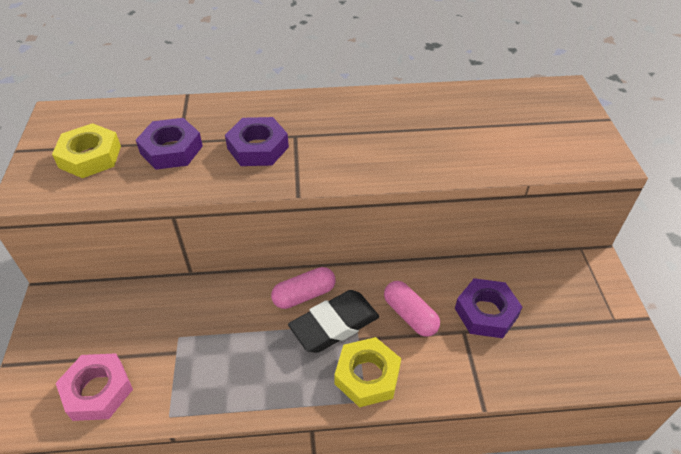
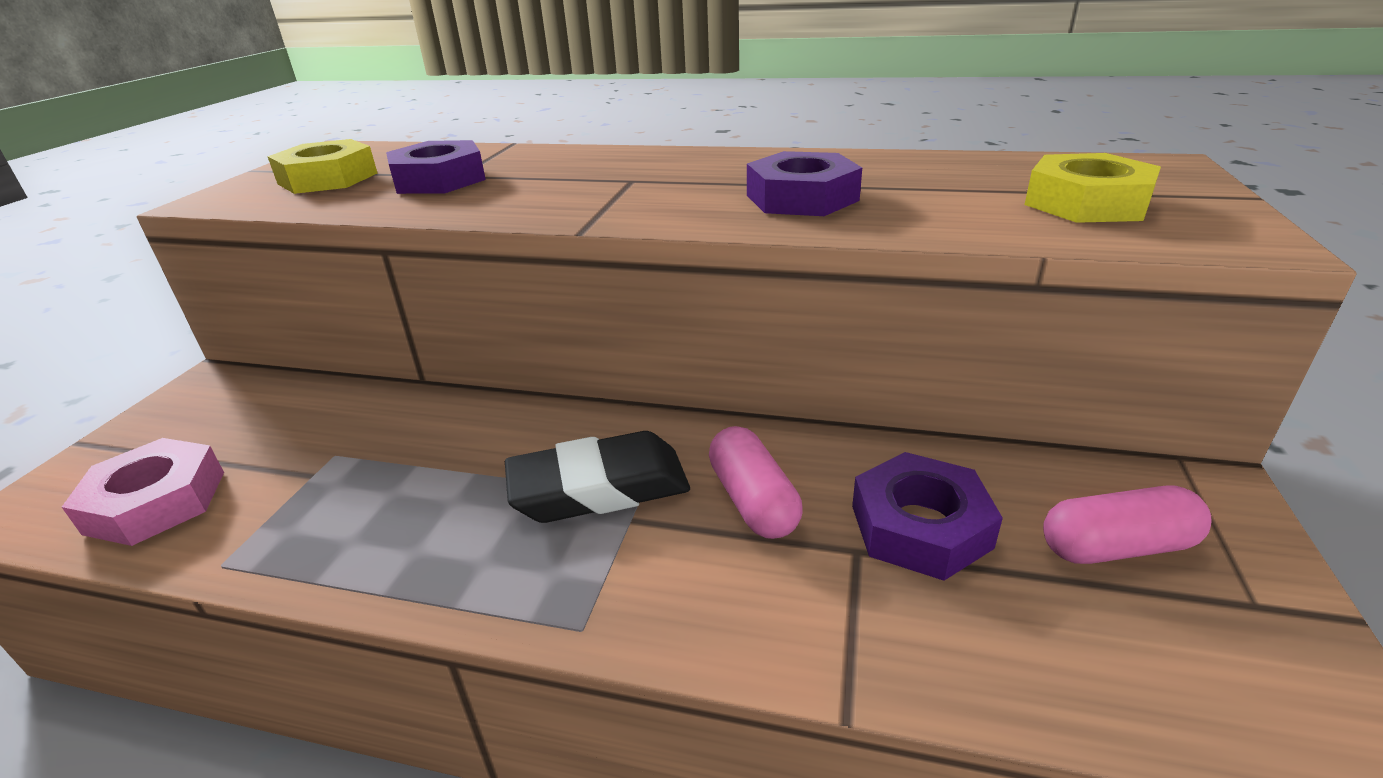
camera: 20 degrees right, 15 degrees down
purple nut [225,117,289,166] -> purple nut moved to [747,151,862,216]
pink capsule [271,267,336,309] -> pink capsule moved to [1043,485,1211,564]
yellow nut [334,337,401,408] -> yellow nut moved to [1024,153,1161,223]

